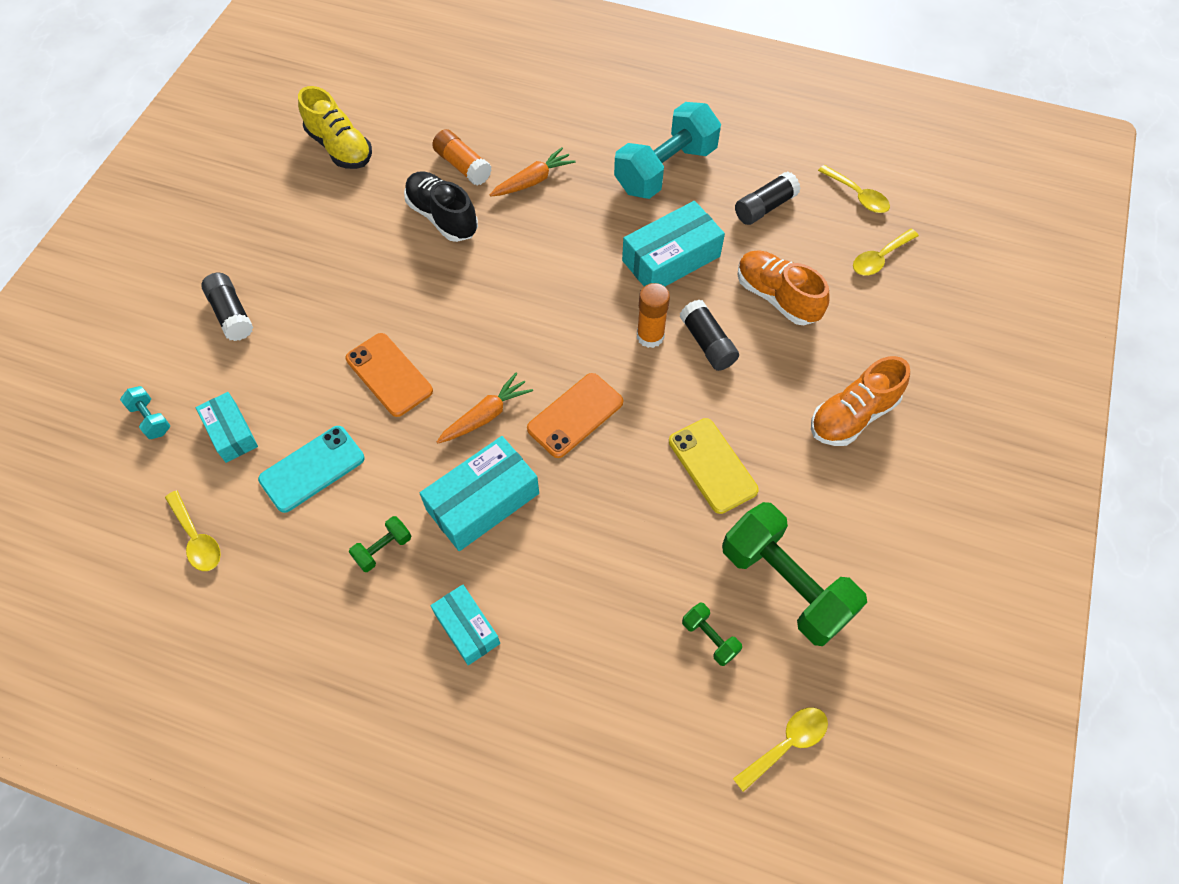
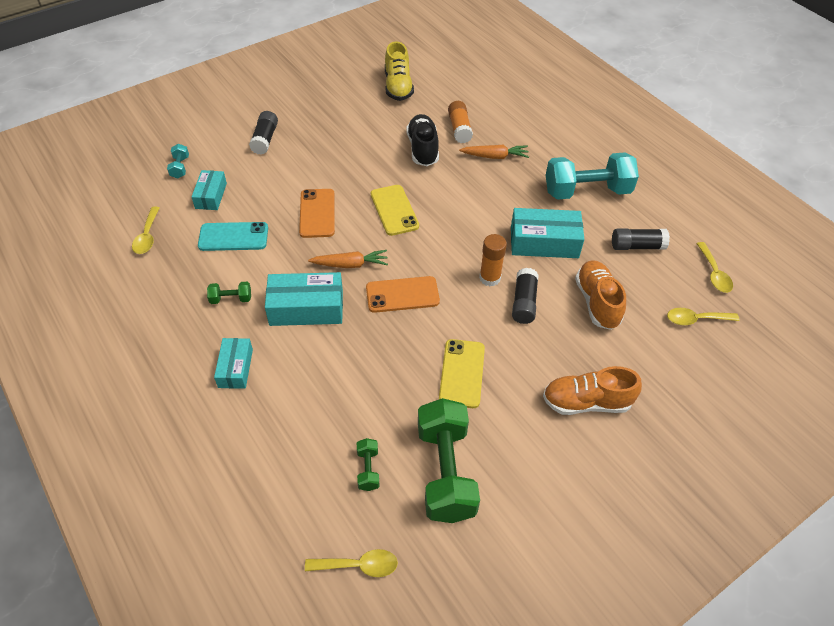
camera: 35 degrees right, 10 degrees down
none -> yellow phone [371,185,419,236]

